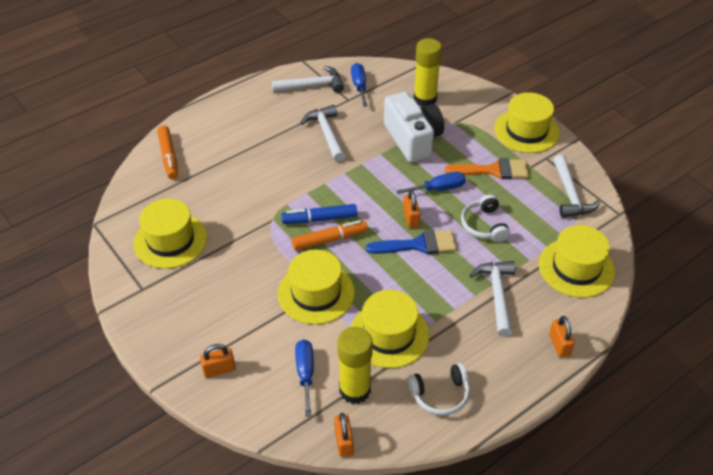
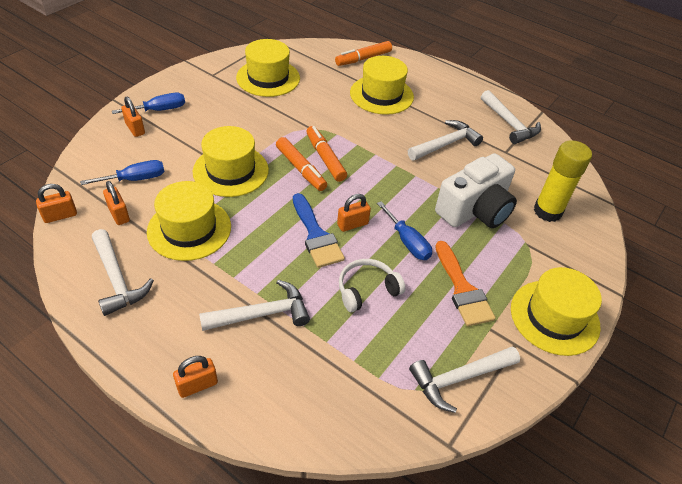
camera: 70 degrees right, 0 degrees up
blue marker [281,204,357,224] -> orange marker [306,126,347,182]
yellow glue stick [337,327,373,404] -> orange padlock [103,181,130,225]
blue screwdriver [351,63,368,107] -> blue screwdriver moved to [112,93,185,114]
white headphones [407,363,470,416] -> white hammer [92,229,154,316]
yellow hat [539,225,615,298] -> yellow hat moved to [350,56,414,115]

